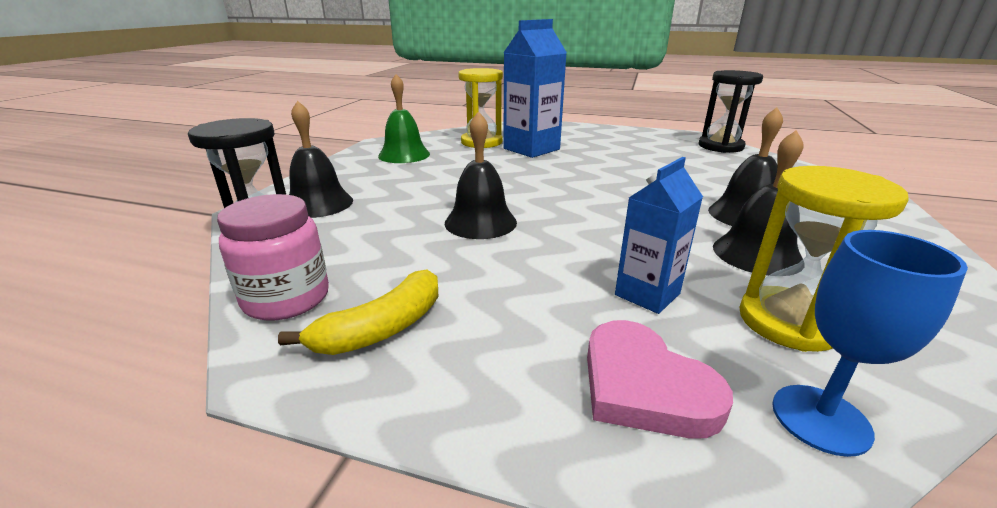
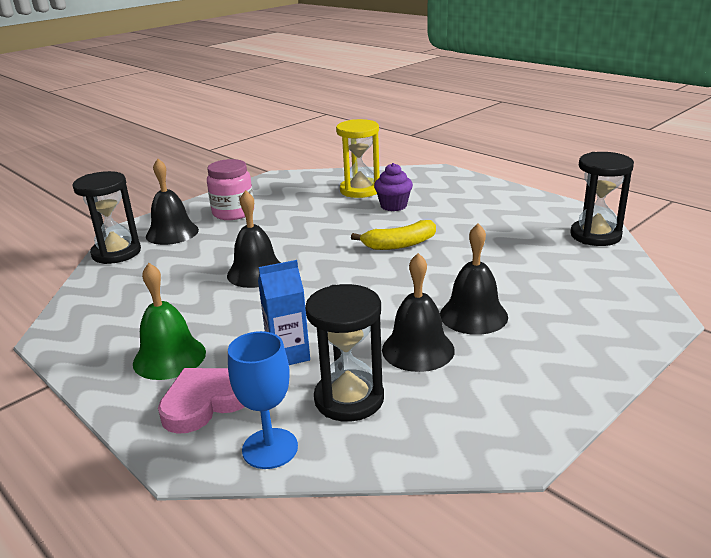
camera: 30 degrees right, 0 degrees up
pink jar [217,194,329,321] -> pink jar moved to [207,159,254,220]
yellow banana [278,270,439,355] -> yellow banana moved to [351,220,436,250]
green bell [378,74,430,163] -> green bell moved to [133,263,206,380]
blue carton [503,19,567,158] -> purple cupcake [374,163,413,211]
pink heart [587,320,733,439] -> pink heart turned 60 degrees clockwise [158,368,245,434]
yellow hourglass [739,166,909,352] -> black hourglass [305,284,384,422]

